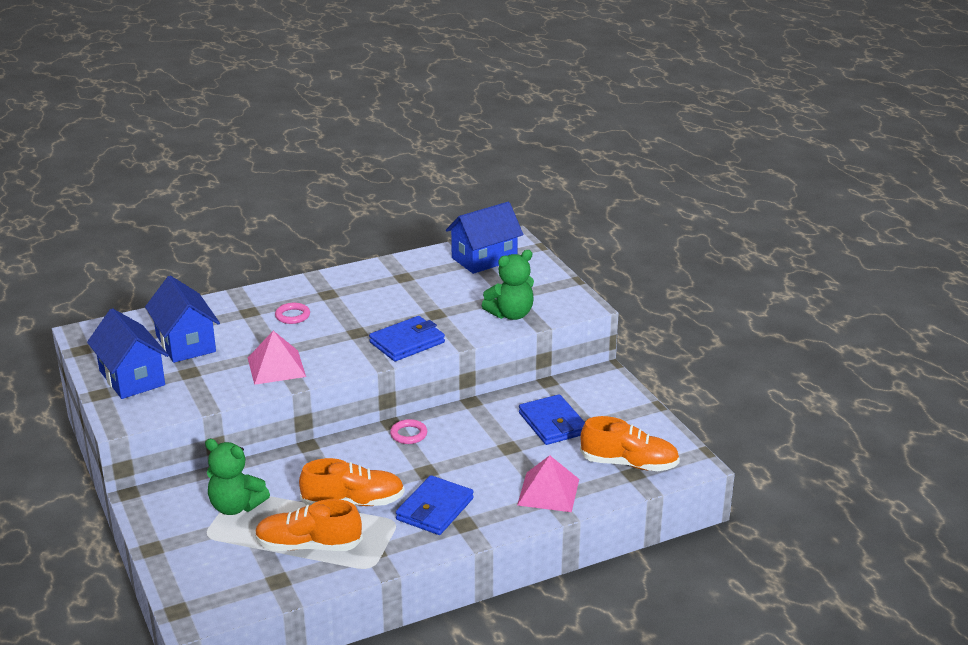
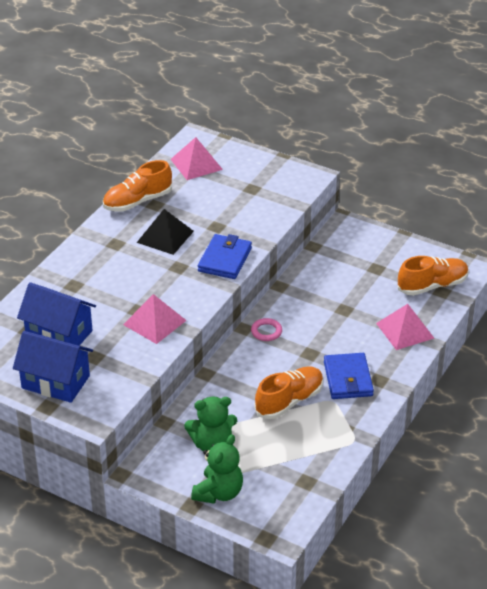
camera: 35 degrees left, 10 degrees up
orange shoe [255,499,363,551] -> orange shoe moved to [103,160,172,212]
pink ring [275,303,310,324] -> none
blue house [446,202,523,274] -> pink pyramid [171,137,223,180]
green teddy bear [482,250,534,320] -> green teddy bear moved to [191,434,243,504]
blue wallet [519,394,585,445] -> none
none -> black pyramid [137,209,194,255]

